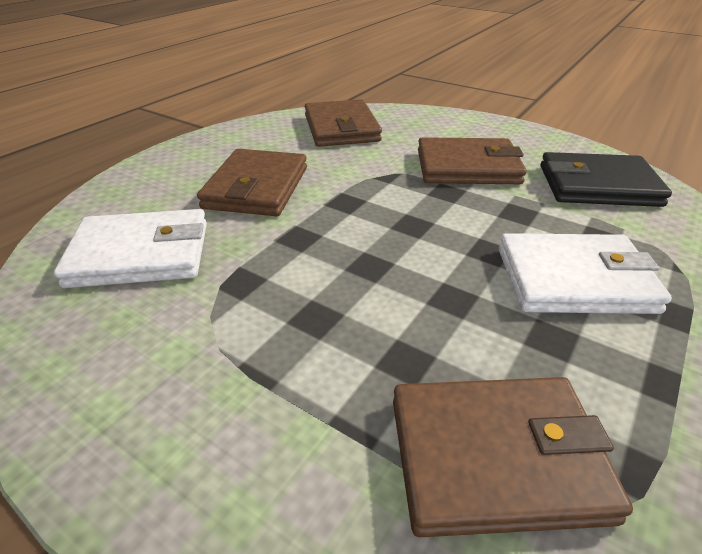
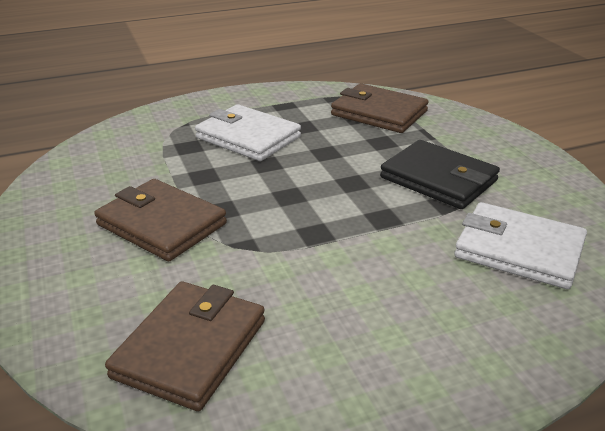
camera: 145 degrees left, 5 degrees down
brown wallet [197,149,307,216] -> none
black wallet [540,152,672,207] -> black wallet moved to [380,140,500,209]

